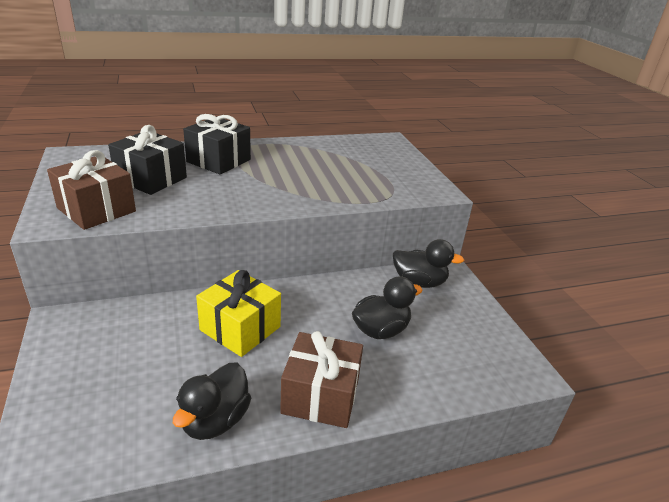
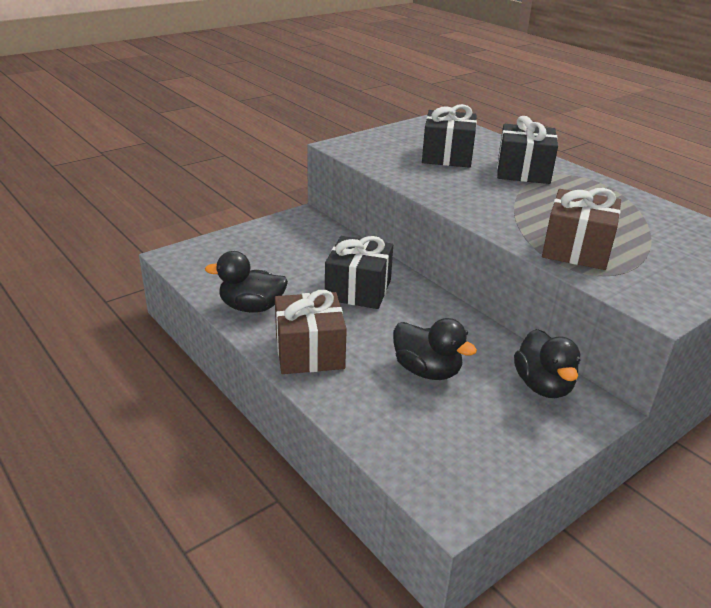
camera: 70 degrees right, 0 degrees up
brown gift [47,150,136,230] -> brown gift moved to [542,188,621,270]
yellow gift [196,270,281,357] -> black gift [325,236,393,309]

